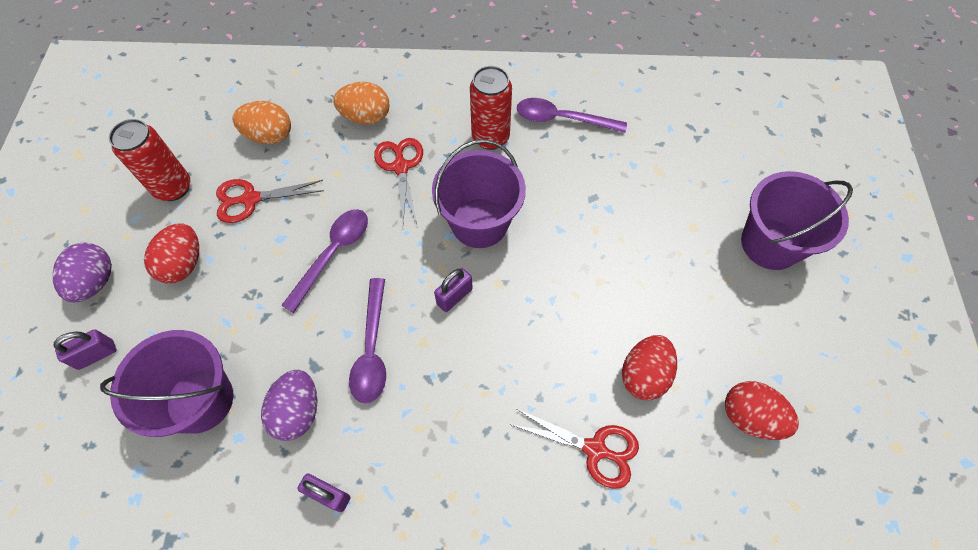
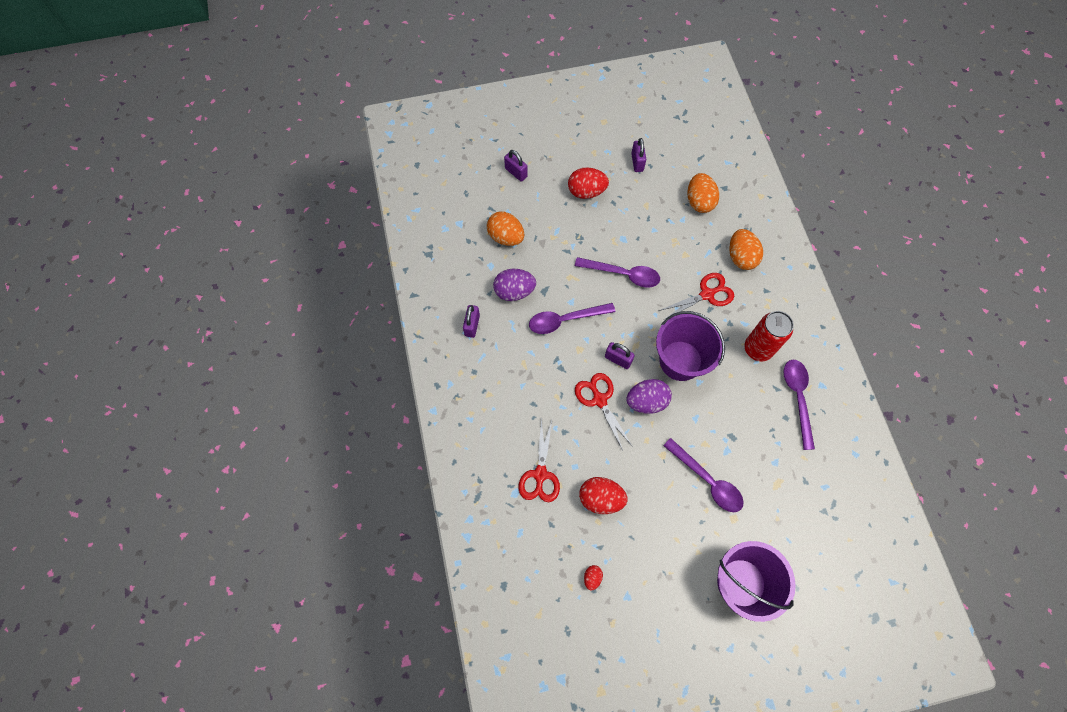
camera: 75 degrees right, 5 degrees up
purple egg [53,242,112,303] -> purple egg moved to [626,379,672,414]
purple bucket [100,330,233,437] -> orange egg [487,211,524,246]
red can [109,119,190,201] -> purple padlock [631,138,646,172]
red scissors [216,179,324,223] -> red scissors moved to [575,373,633,450]
red egg [725,381,799,440] -> red egg [584,565,603,591], size x0.50
none -> purple spoon [663,438,744,512]

